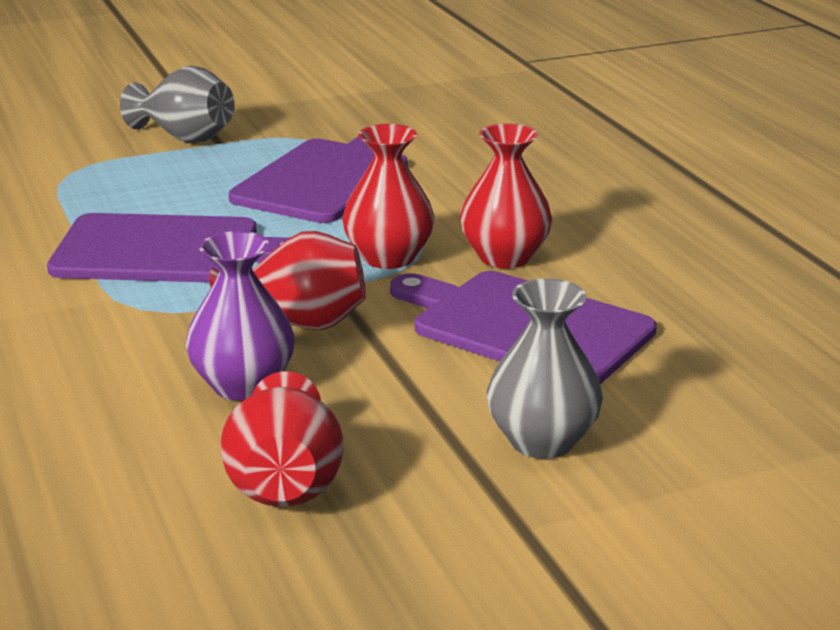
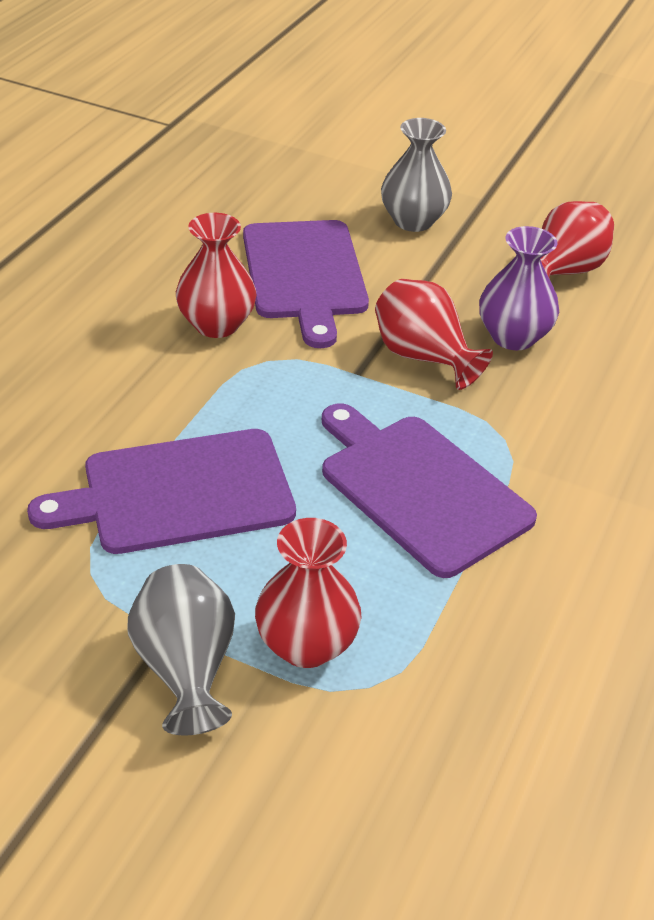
camera: 135 degrees left, 15 degrees up
red vase [342,124,435,269] -> red vase moved to [255,518,361,668]

